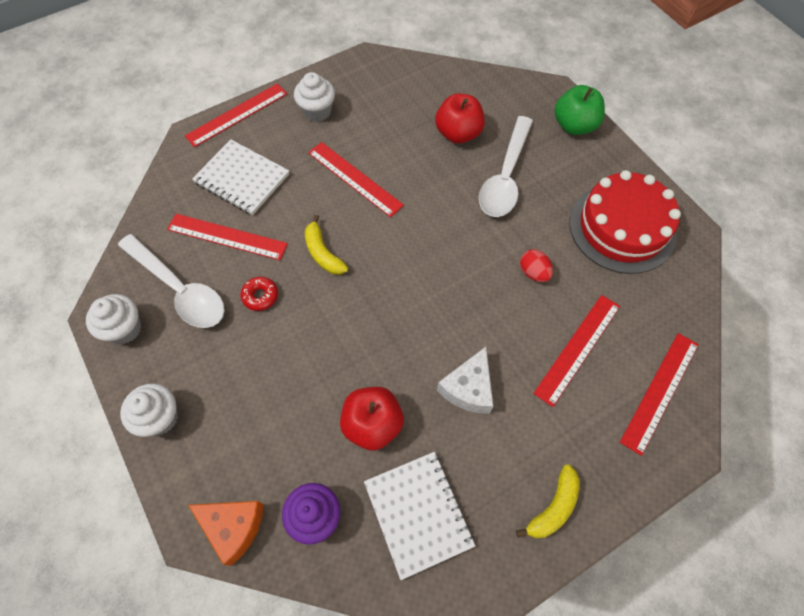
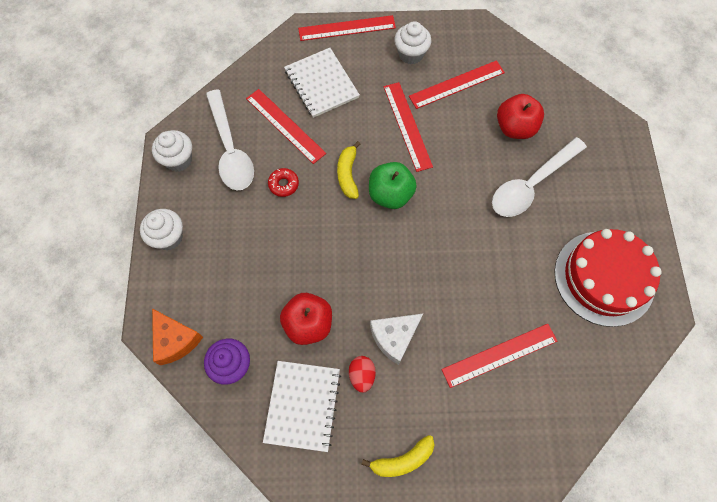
camera: 30 degrees right, 5 degrees up
red egg [520,249,553,282] -> red egg moved to [349,356,376,393]
green apple [555,85,605,135] -> green apple moved to [369,162,417,209]
red ruler [620,333,699,456] -> red ruler moved to [409,60,505,109]

